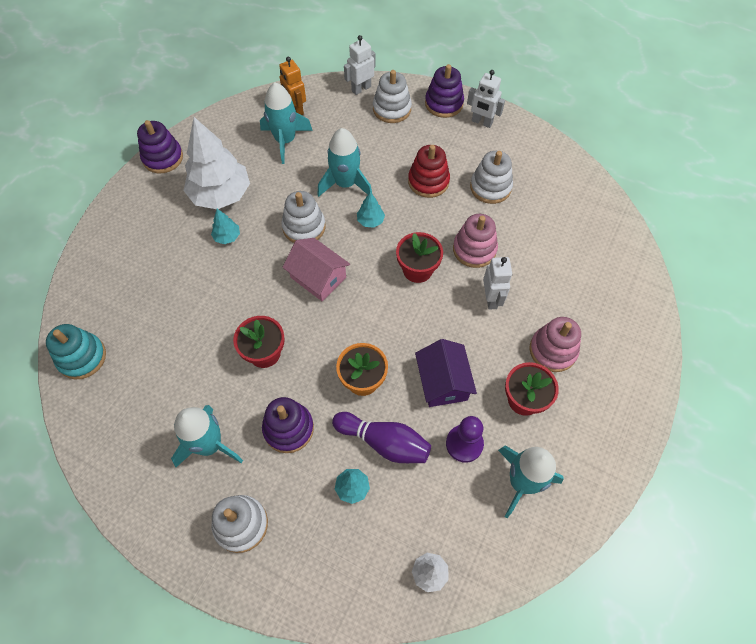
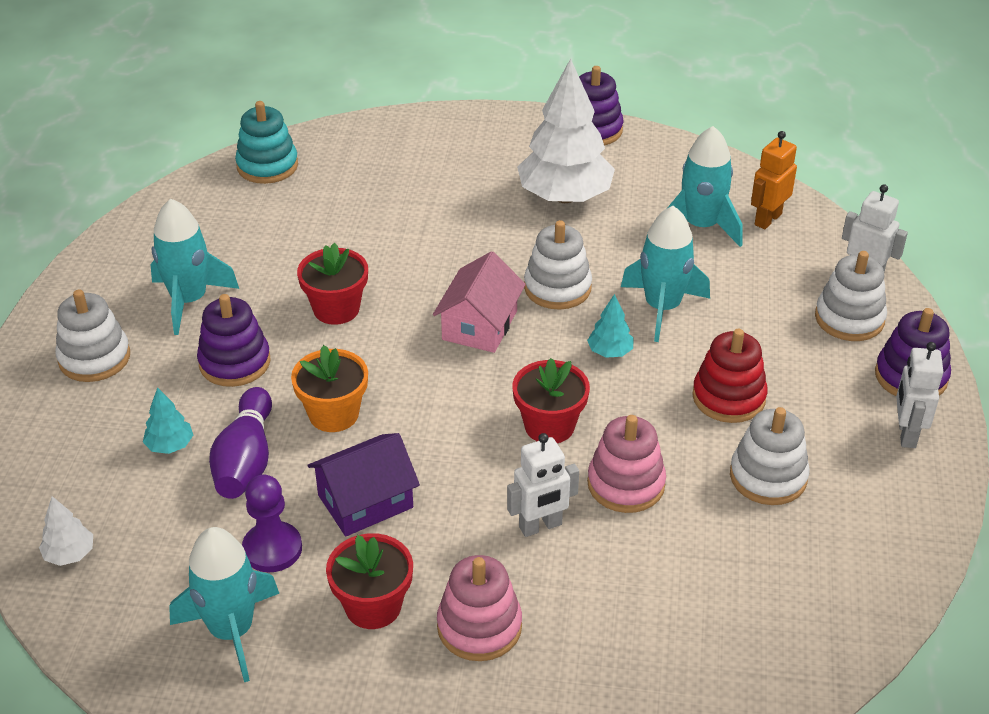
camera: 70 degrees right, 20 degrees down
turquoise tree [211,209,240,244] -> none

